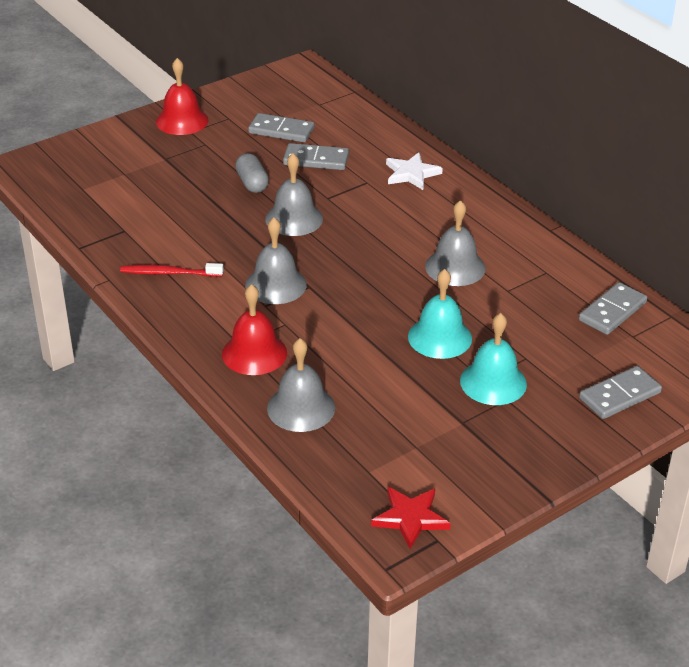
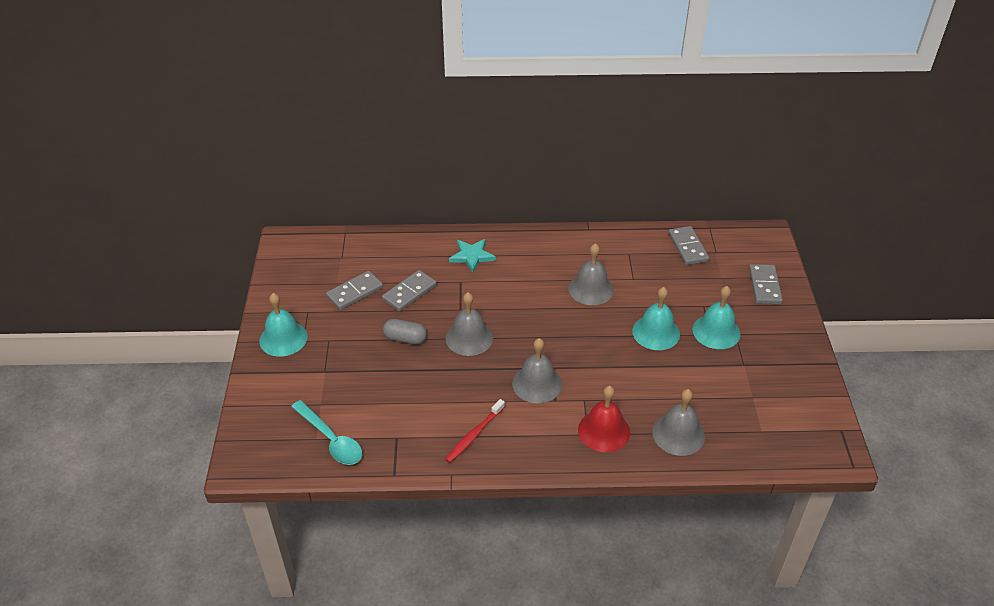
camera: 55 degrees left, 5 degrees up
red bell [156,58,209,135] -> turquoise bell [259,293,308,357]
red star [371,487,451,549] -> none
white star [386,152,443,190] -> turquoise star [449,239,496,273]
none -> turquoise spoon [291,400,362,465]

